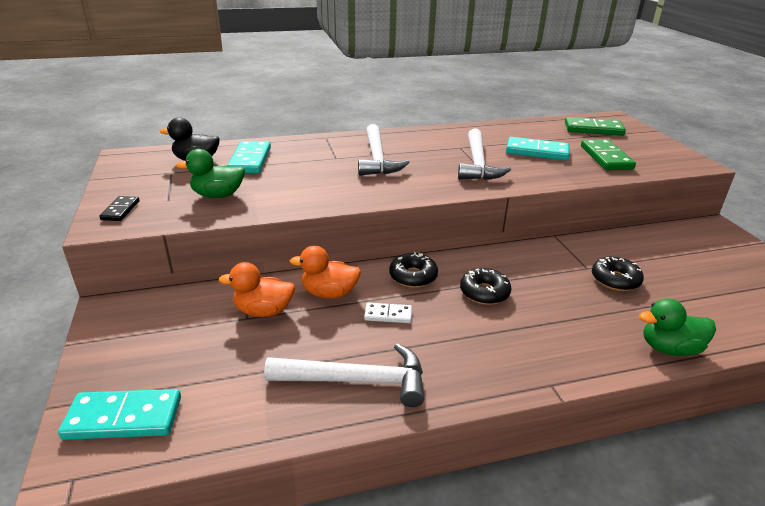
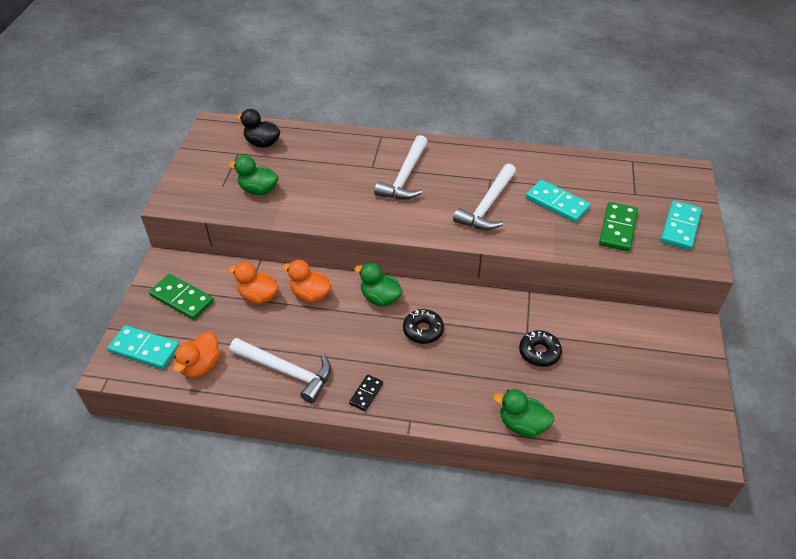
camera: 25 degrees right, 15 degrees up
black domino [99,196,140,221] -> black domino moved to [349,375,383,411]
turquoise domino [227,141,271,173] -> turquoise domino moved to [660,200,702,250]
white domino [364,303,412,323] -> none
black donut [389,252,438,288] -> green duck [355,263,403,306]
green domino [565,117,626,136] -> green domino moved to [149,274,214,320]
none -> orange duck [173,332,220,378]

